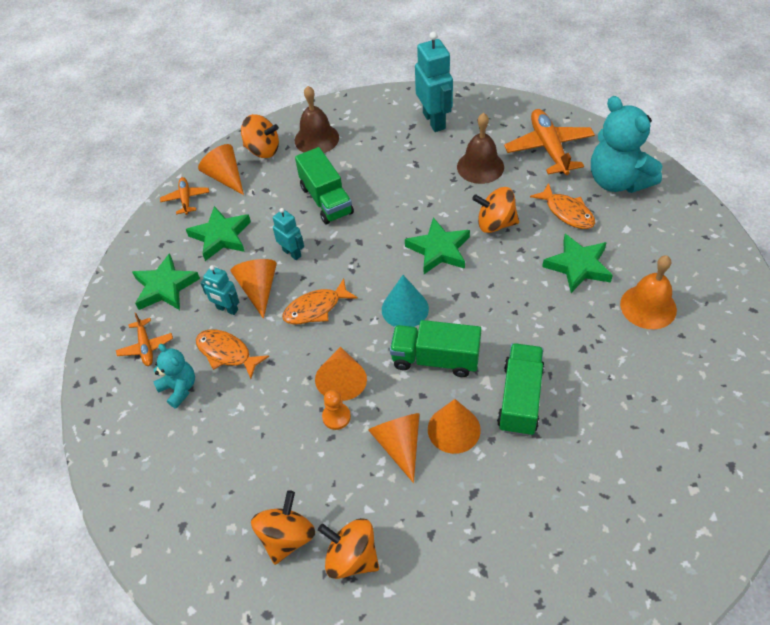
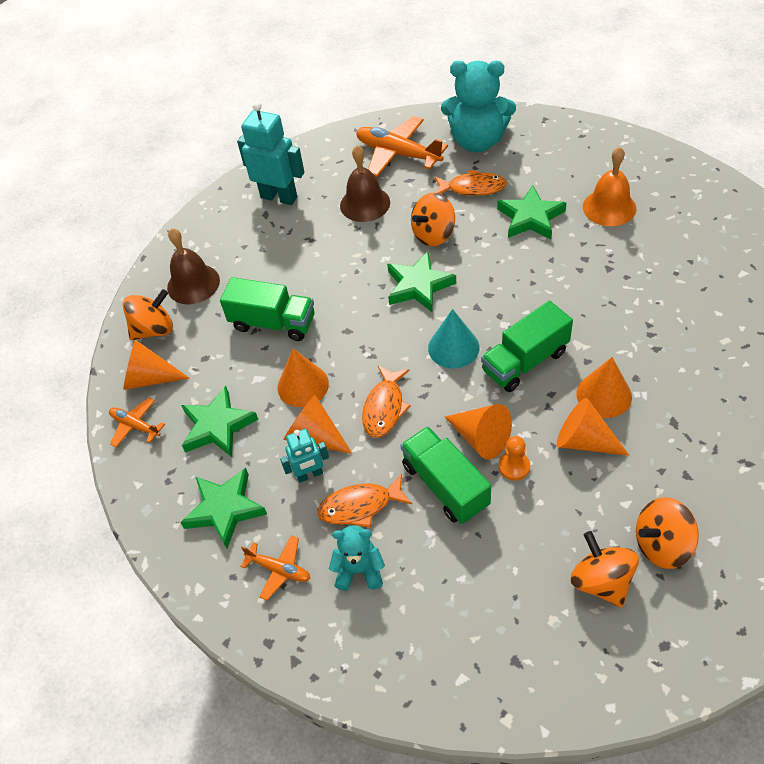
camera: 45 degrees left, 0 degrees up
turquoise robot [273,208,304,260] -> orange cone [278,349,329,407]
green truck [497,343,544,436] -> green truck moved to [400,426,491,524]

